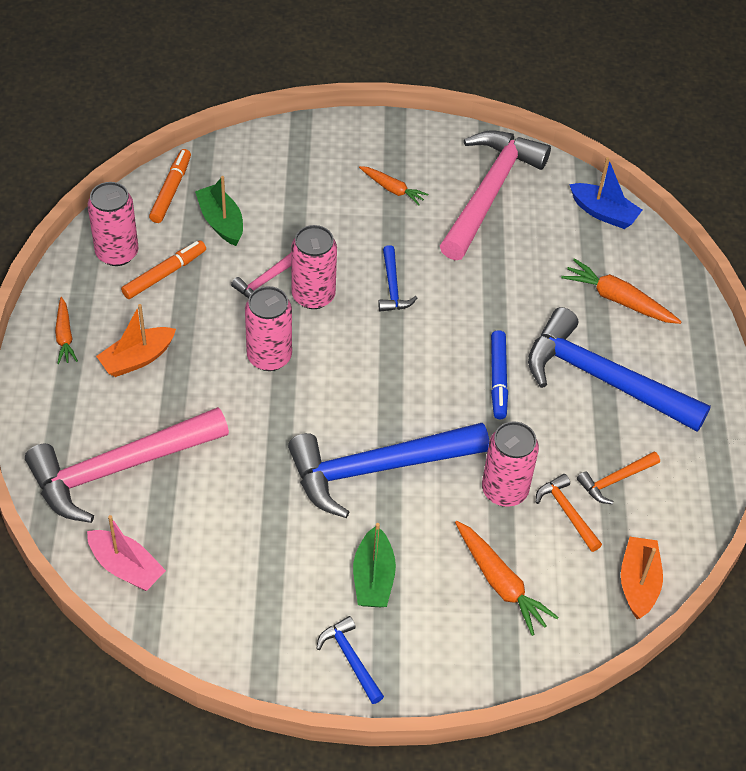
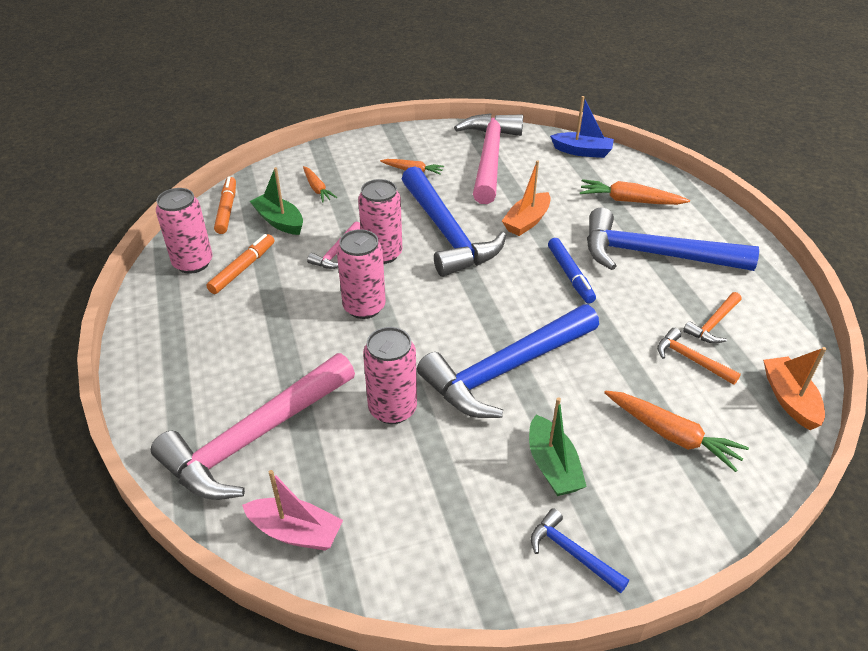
camera: 15 degrees left, 10 degrees down
orange carrot [55,297,78,364] -> orange carrot moved to [303,166,337,202]
orange boat [96,304,176,377] -> orange boat moved to [502,160,551,236]
blue hammer [378,245,417,312] -> blue hammer [402,166,506,277], size x2.28
pink can [482,421,539,507] -> pink can moved to [363,327,417,424]

